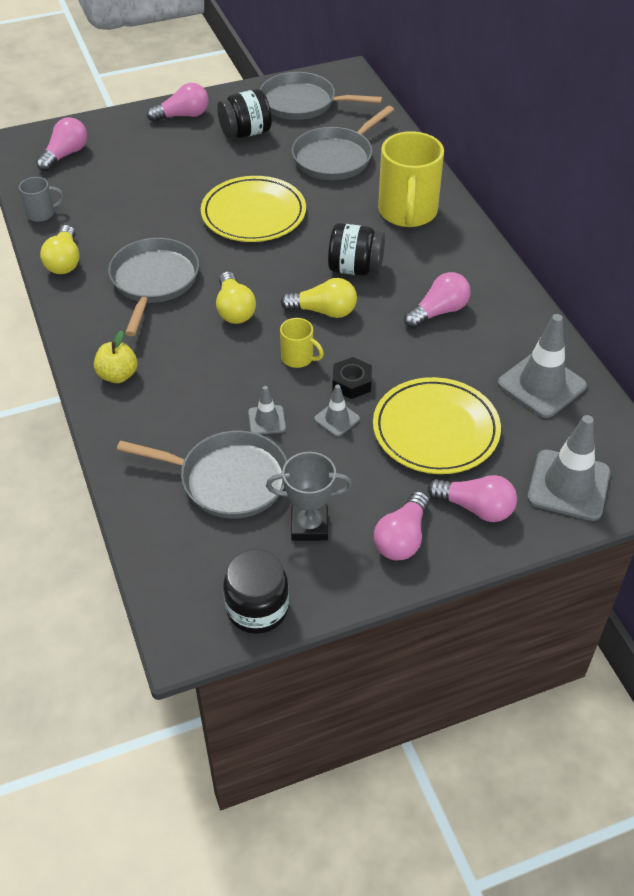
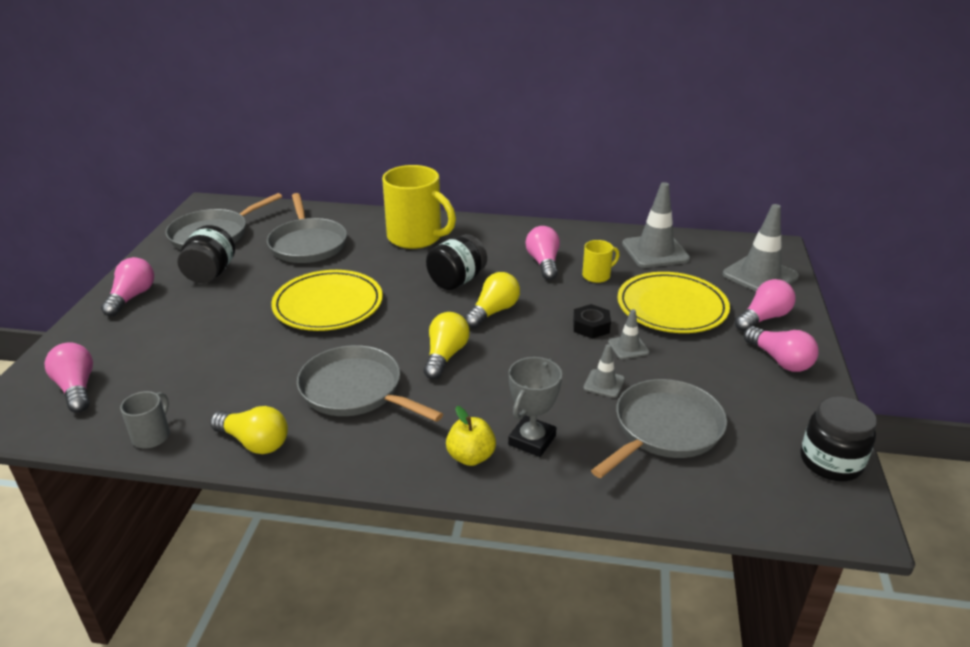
camera: 60 degrees left, 15 degrees down
yellow light bulb [216,272,256,324] -> yellow light bulb turned 90 degrees counterclockwise [424,312,470,379]
grey trophy [266,452,353,541] -> grey trophy moved to [508,357,562,457]
yellow mug [280,318,324,368] -> yellow mug moved to [582,240,620,283]

